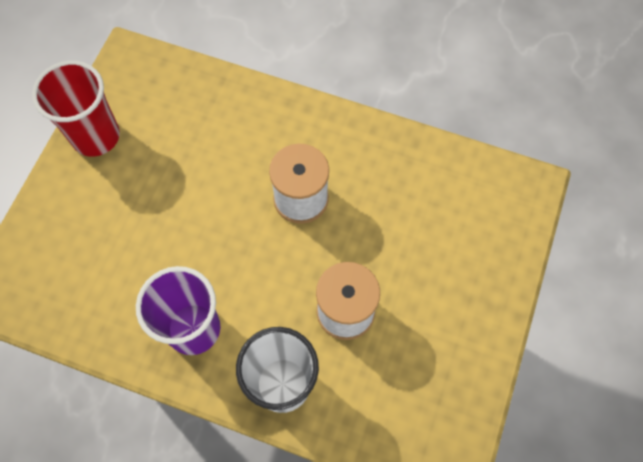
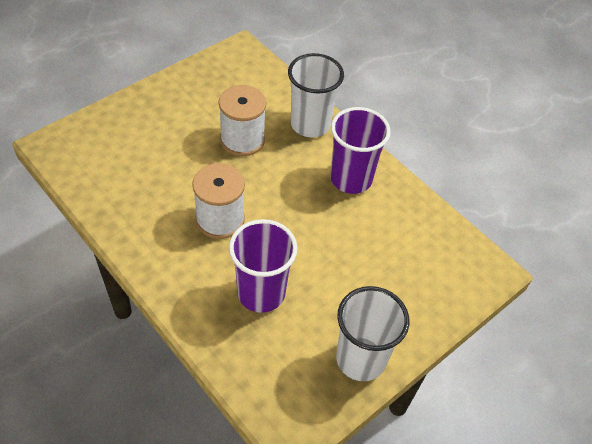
camera: 155 degrees left, 15 degrees down
red cup [32,61,120,157] -> white cup [336,286,409,381]
none -> purple cup [229,219,297,313]

